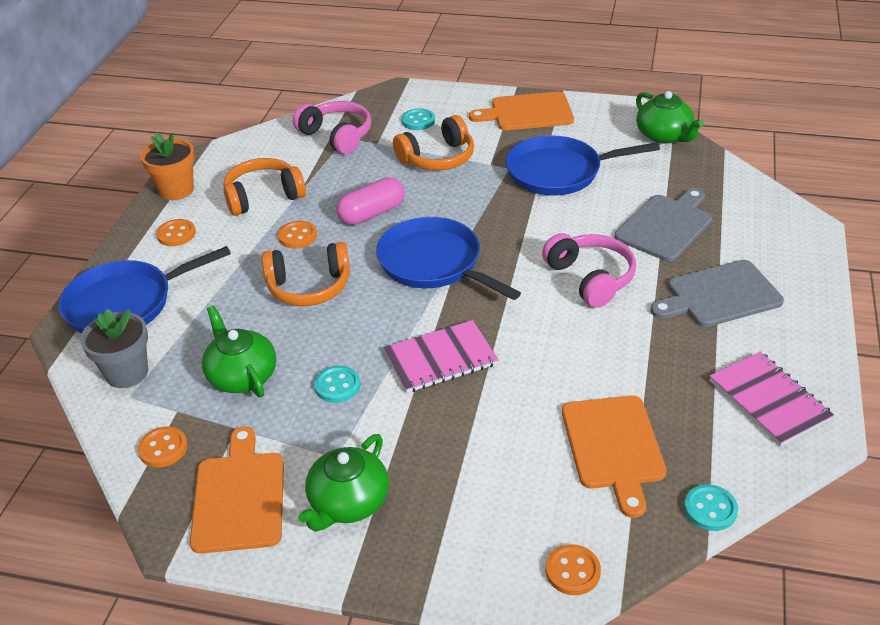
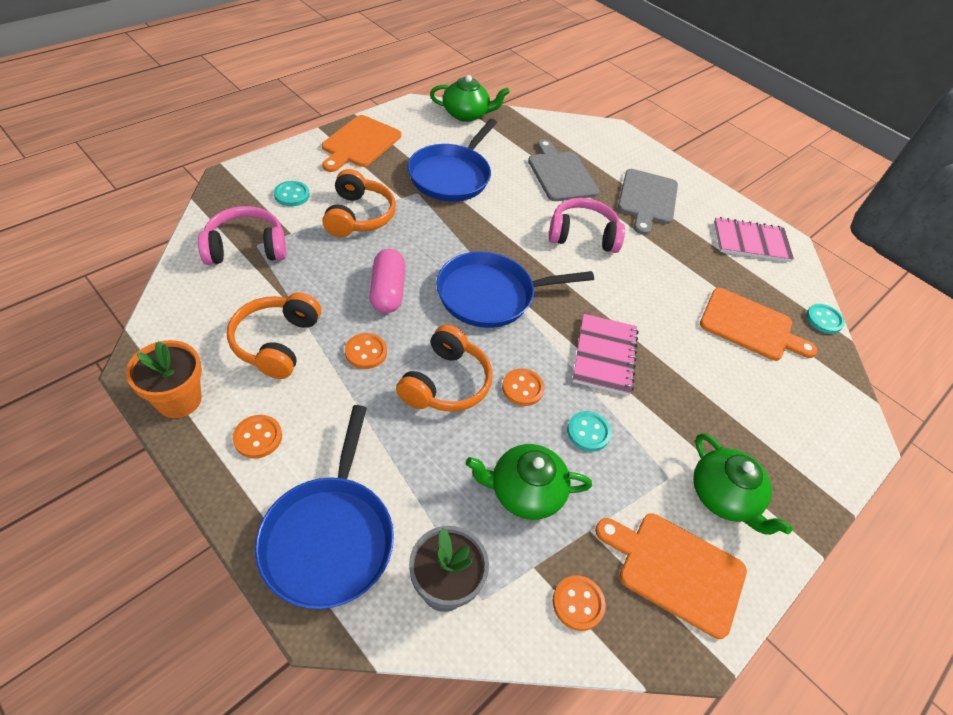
camera: 65 degrees left, 10 degrees up
orange button [546,544,601,595] -> orange button moved to [502,368,544,406]

